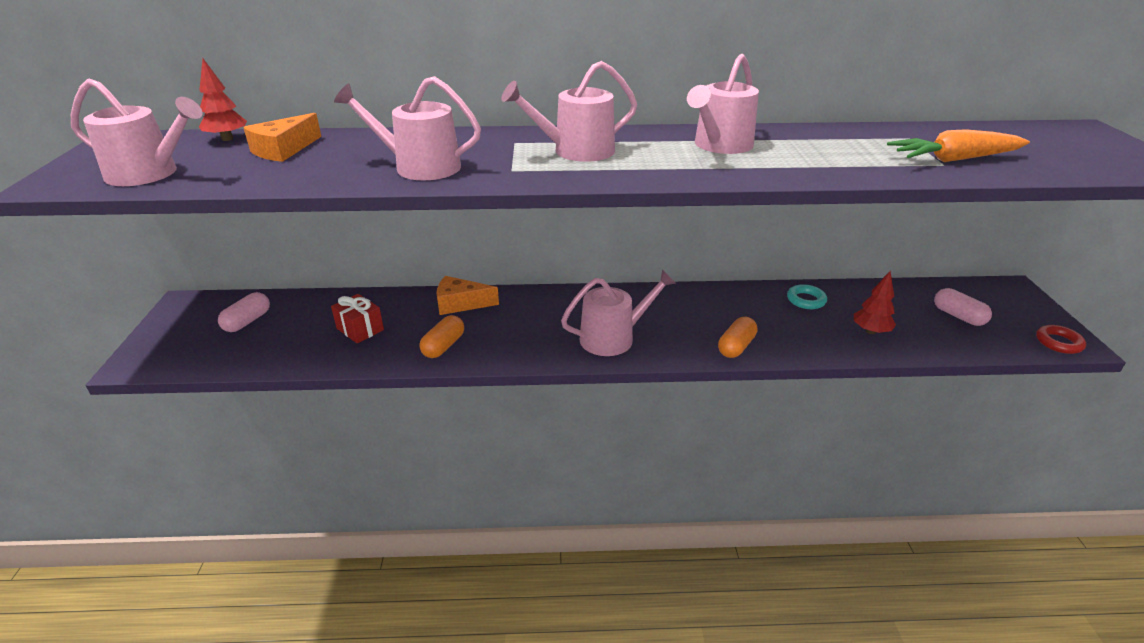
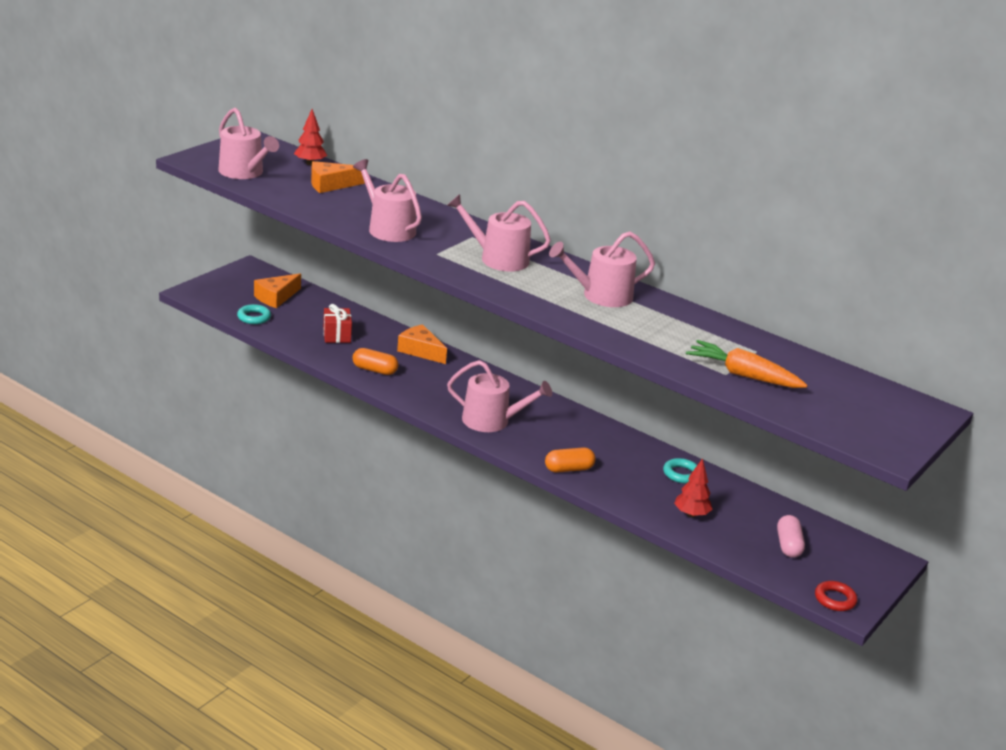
camera: 35 degrees right, 5 degrees down
pink capsule [218,292,270,332] -> orange cheese [254,273,301,308]
orange capsule [419,315,464,358] -> orange capsule turned 45 degrees clockwise [353,348,398,375]
none -> turquoise ring [237,304,271,324]

